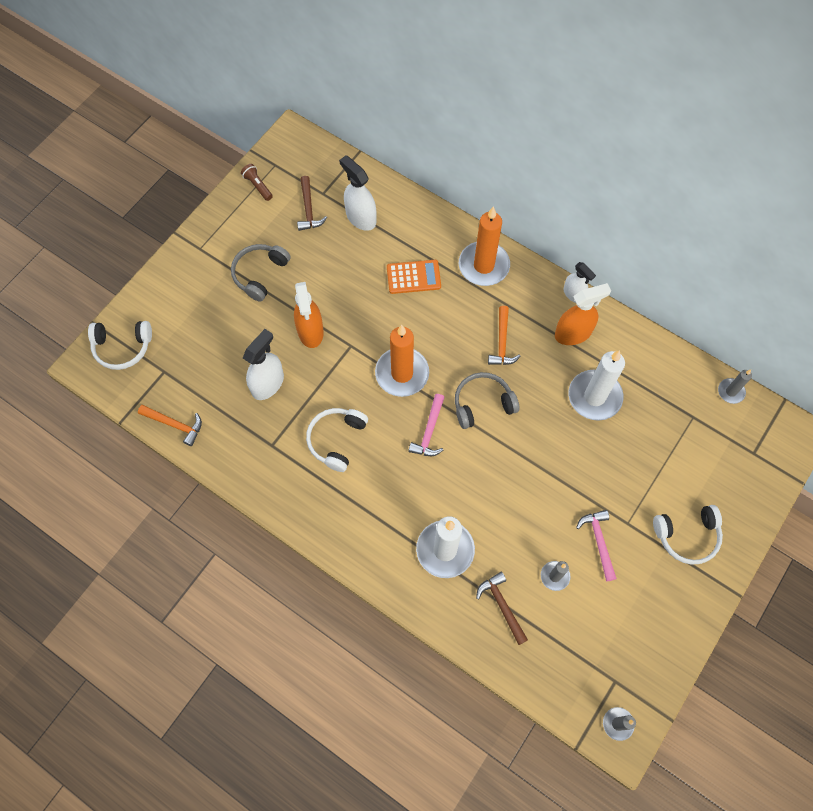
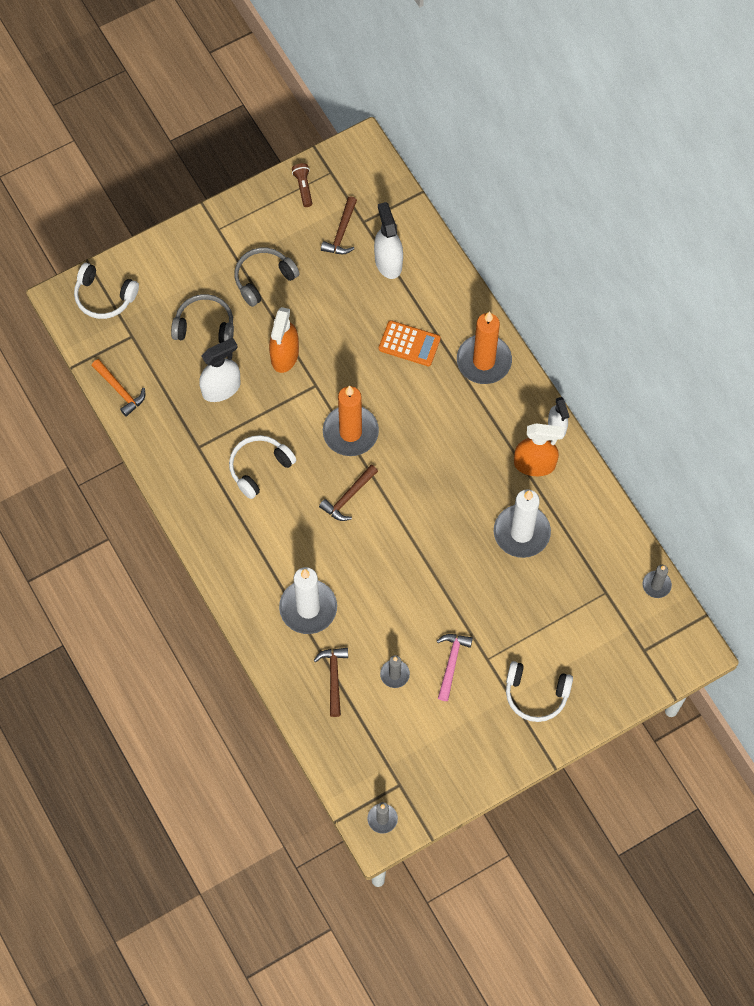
camera: 25 degrees right, 0 degrees up
pink hammer [408,394,445,456] -> brown hammer [319,465,378,521]
grey headphones [455,372,519,429] -> grey headphones moved to [171,294,234,343]
orange hammer [488,306,521,365] -> none

